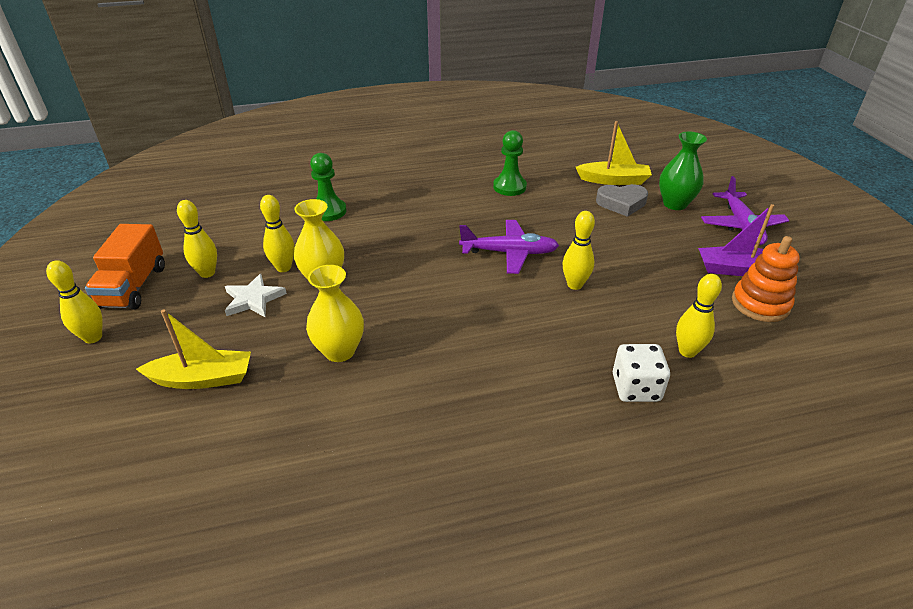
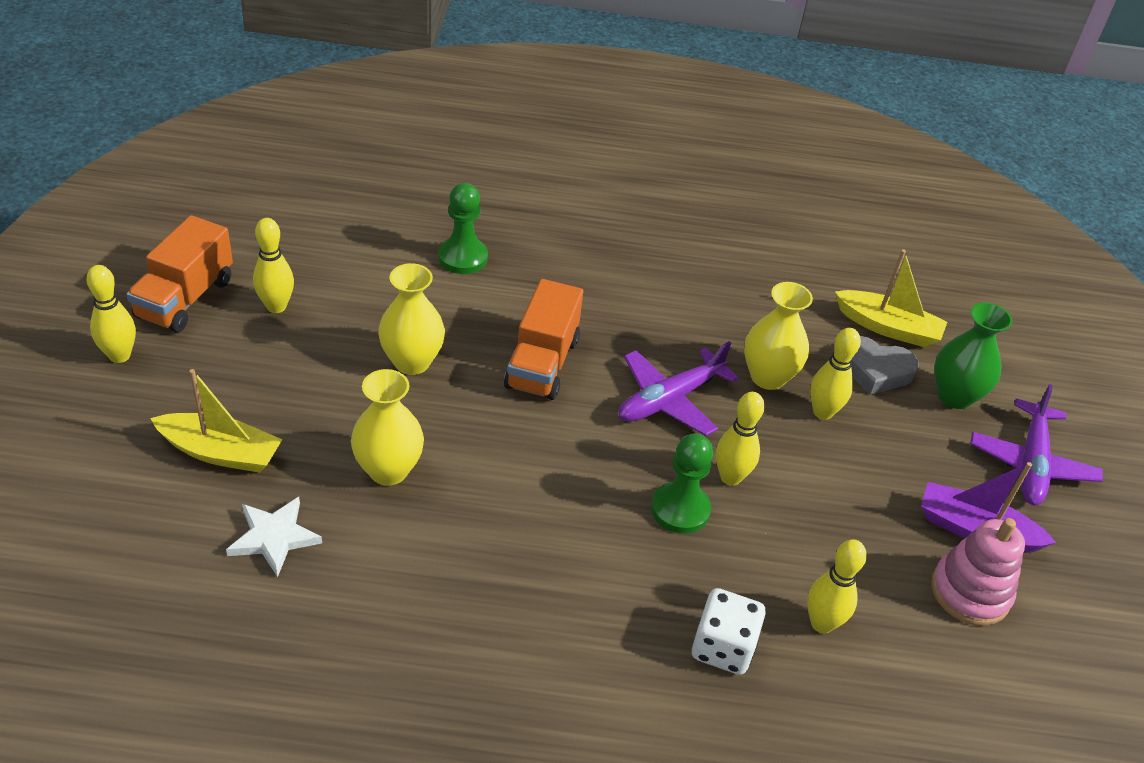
camera: 15 degrees right, 5 degrees up
white star [225,274,287,317] -> white star moved to [226,497,322,577]
yellow bowling pin [260,195,295,272] -> yellow bowling pin moved to [810,328,861,420]
purple plane [459,220,559,274] -> purple plane turned 120 degrees clockwise [618,341,739,436]
green pawn [493,130,527,196] -> green pawn moved to [651,433,713,534]
orange stacking toy [732,236,800,322] -> pink stacking toy [931,518,1025,626]
none -> orange truck [504,279,583,400]
none -> yellow vase [744,282,813,390]

